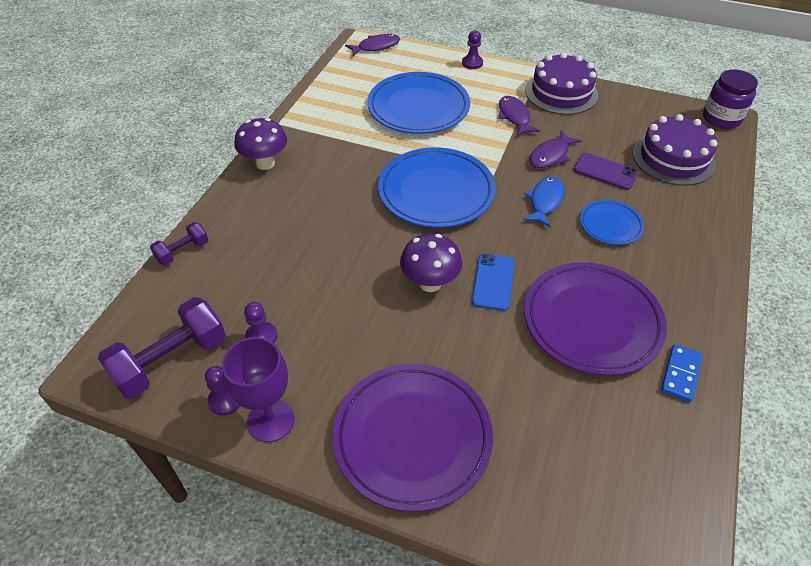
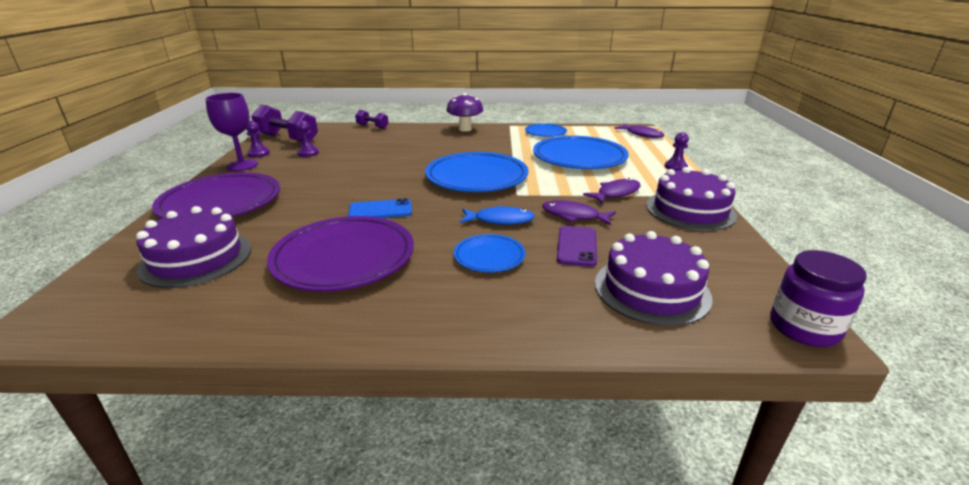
camera: 70 degrees right, 20 degrees down
purple mushroom [400,233,462,292] -> none
blue domino [661,344,702,402] -> none
none -> purple cake [136,206,252,288]
none -> blue plate [525,124,567,137]

